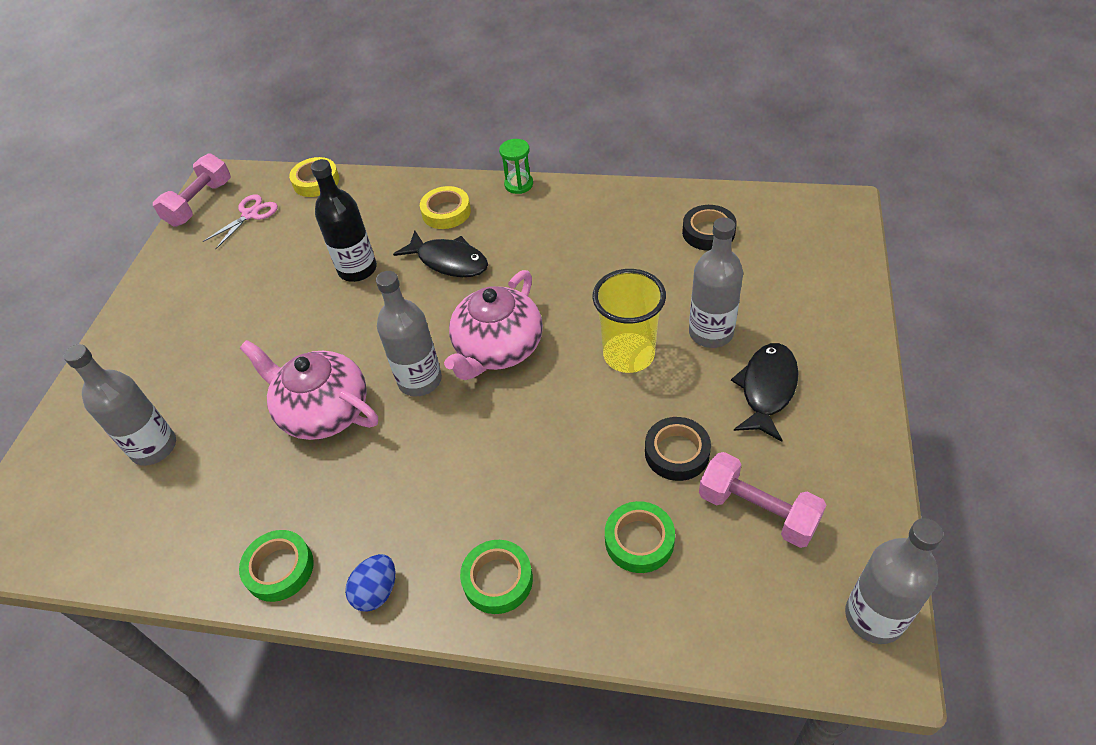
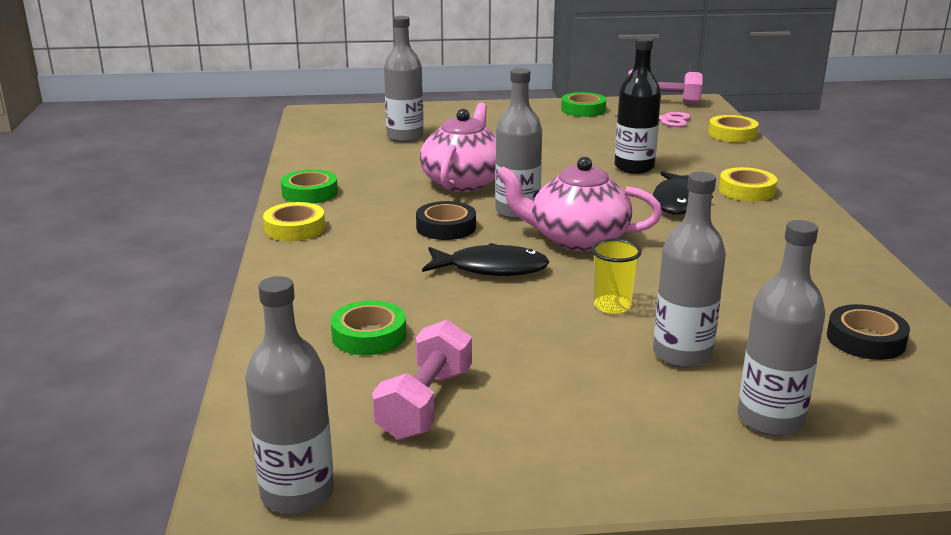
camera: 70 degrees right, 25 degrees down
blue egg [345,554,395,612] -> yellow tape [263,202,325,241]
green tape [460,540,533,614] -> green tape moved to [561,92,606,117]
green hourglass [499,139,533,194] -> none
yellow cup [592,269,666,373] -> yellow cup [591,239,642,314], size x0.60
black tape [645,417,711,481] -> black tape moved to [416,201,476,240]
black fish [731,343,799,442] -> black fish moved to [422,243,549,276]
none -> grey bottle [738,220,825,436]

